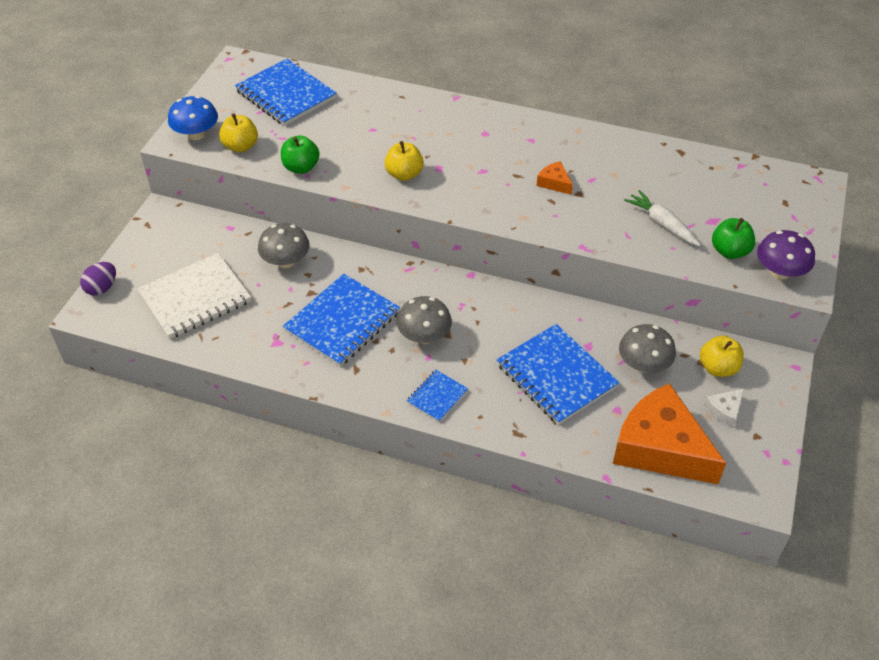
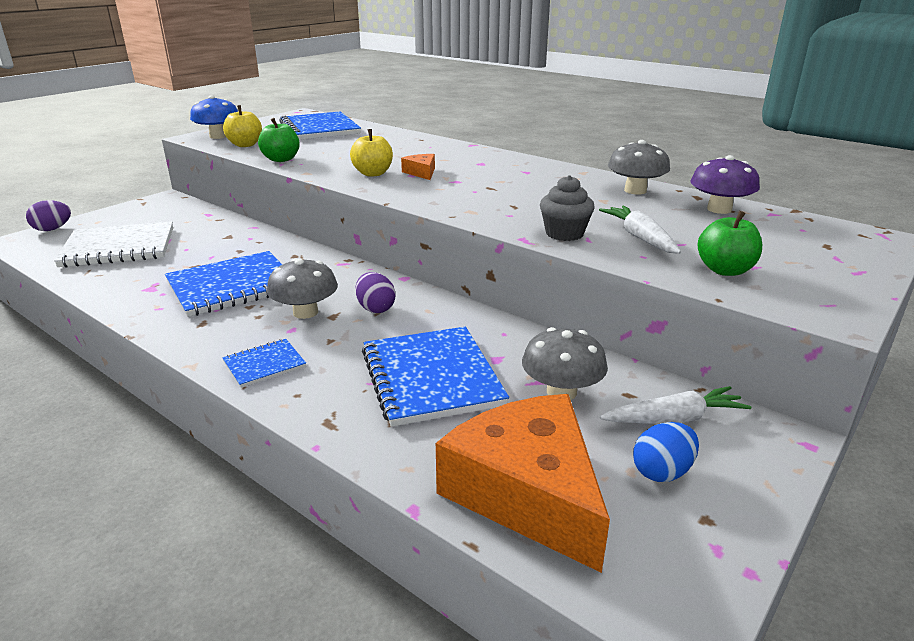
camera: 20 degrees right, 20 degrees down
grey mushroom [258,223,310,268] -> grey mushroom moved to [608,140,670,194]
orange cheese [537,161,573,195] -> orange cheese moved to [401,154,435,180]
yellow apple [700,336,744,377] -> white carrot [600,386,751,423]
white cheese [704,388,744,428] -> blue egg [633,422,699,482]
purple mushroom [757,230,815,279] -> purple mushroom moved to [690,155,760,214]
none -> purple egg [356,272,396,313]
none -> grey cupcake [540,175,595,241]

